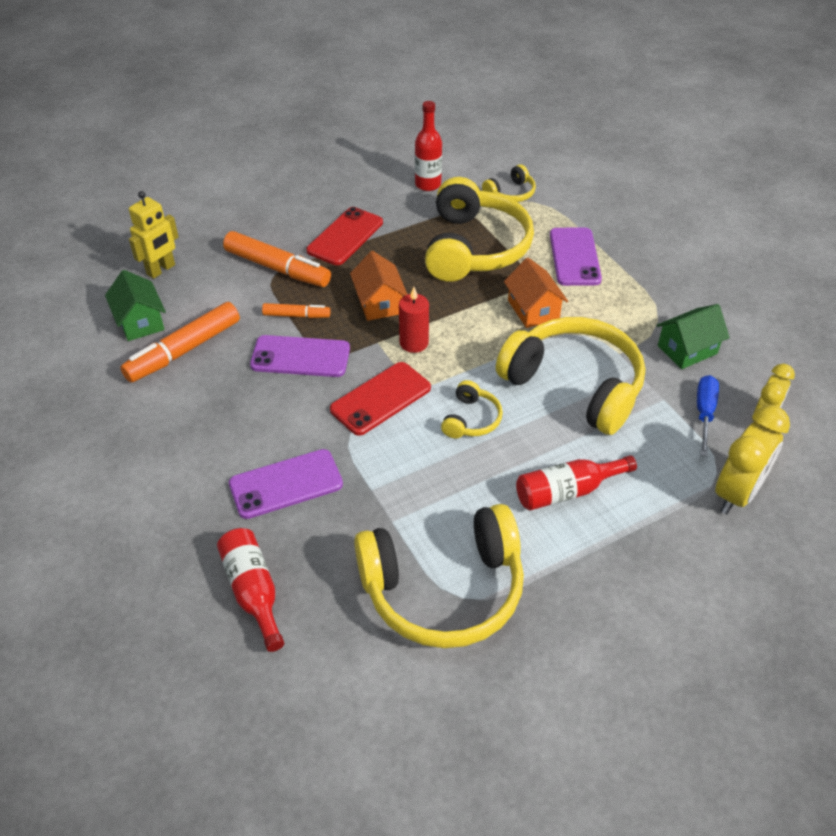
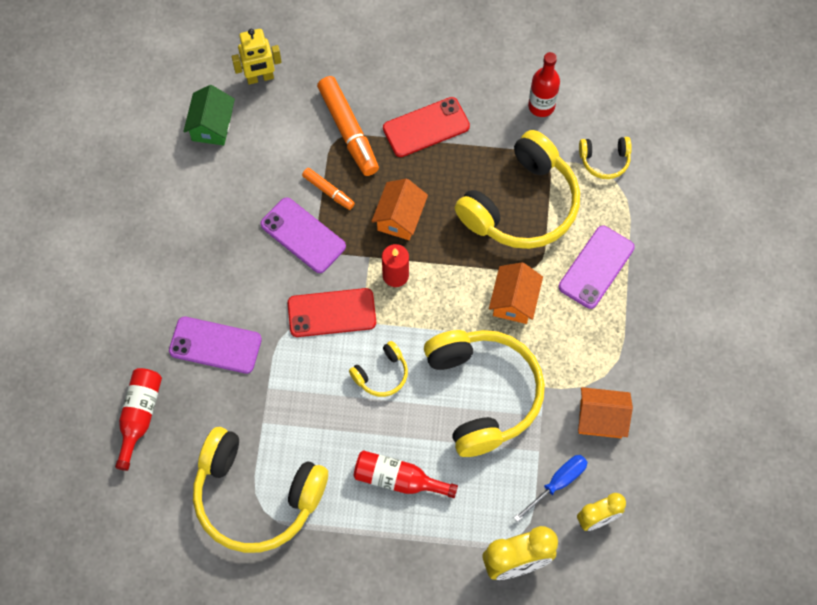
camera: 35 degrees right, 20 degrees up
orange marker [120,302,240,383] -> none
green house [657,304,730,369] -> orange house [578,387,633,438]

